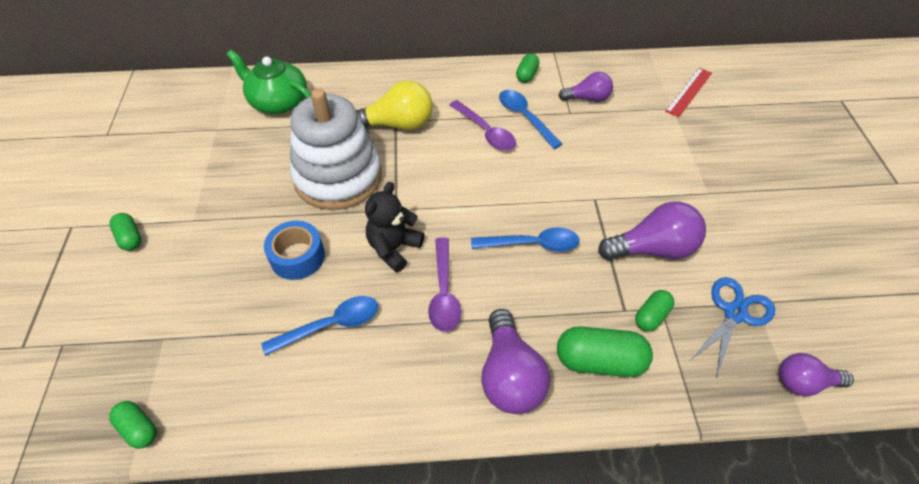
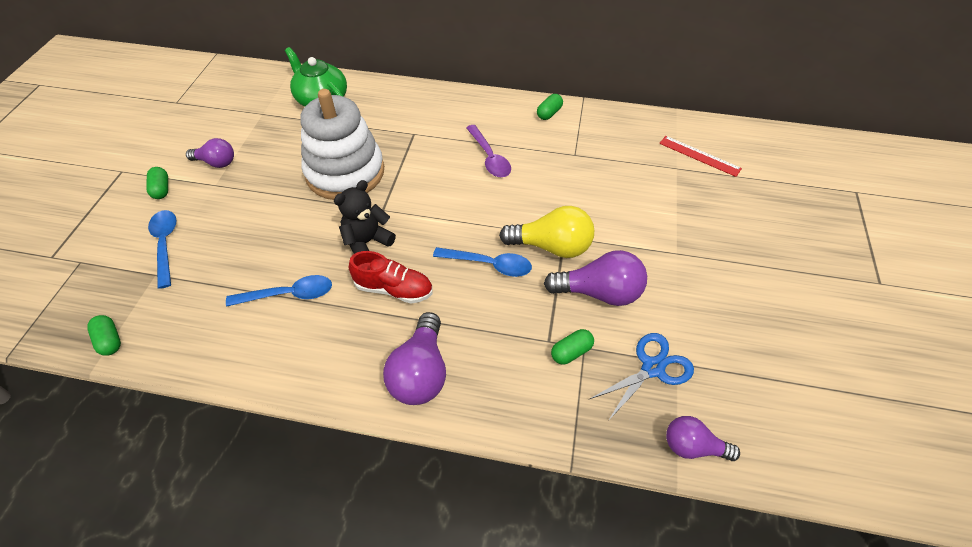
camera: 15 degrees right, 0 degrees up
blue tape [264,221,325,280] -> none
yellow light bulb [356,80,433,130] -> yellow light bulb moved to [499,206,594,258]
purple spoon [428,237,461,332] -> red shoe [349,251,433,304]
blue spoon [499,90,562,149] -> blue spoon moved to [148,210,177,289]
green capsule [557,326,653,377] -> none
purple light bulb [559,72,613,102] -> purple light bulb moved to [186,138,234,168]
red ruler [665,68,712,117] -> red ruler turned 75 degrees clockwise [659,136,742,177]

